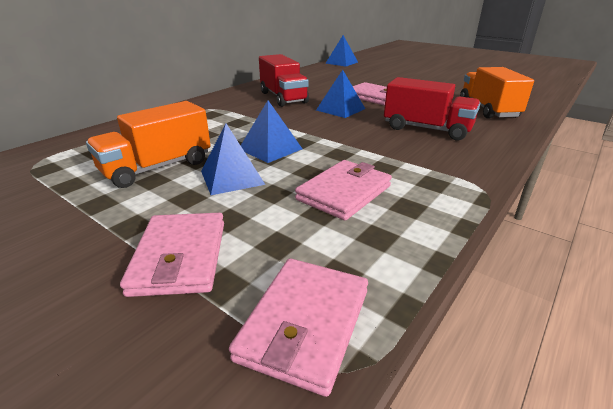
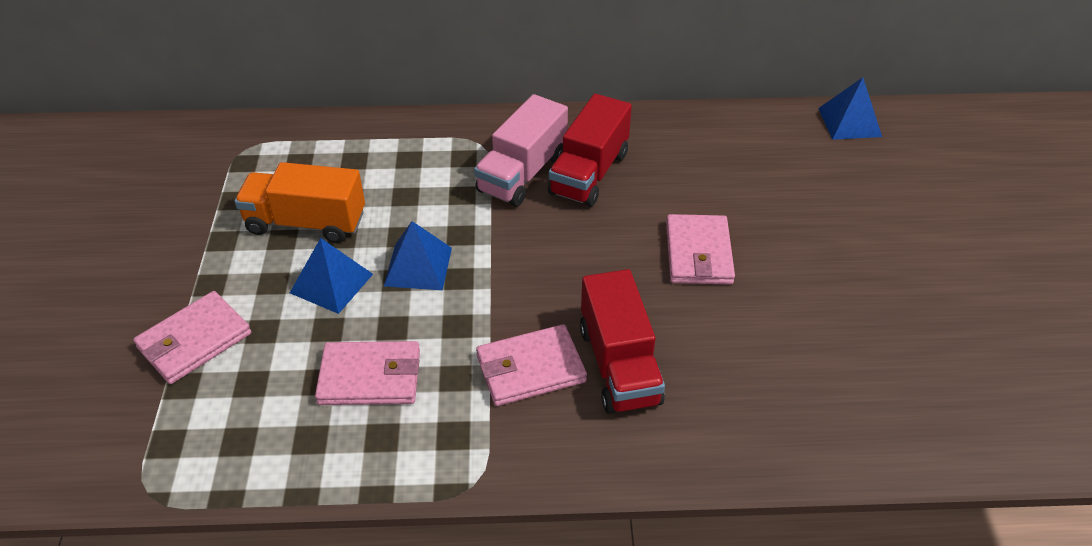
camera: 50 degrees right, 15 degrees up
pink wallet [229,258,368,397] -> pink wallet moved to [476,324,587,406]
blue pyramid [316,70,365,118] -> none
orange truck [460,67,534,119] -> none
none -> pink truck [474,94,568,207]

